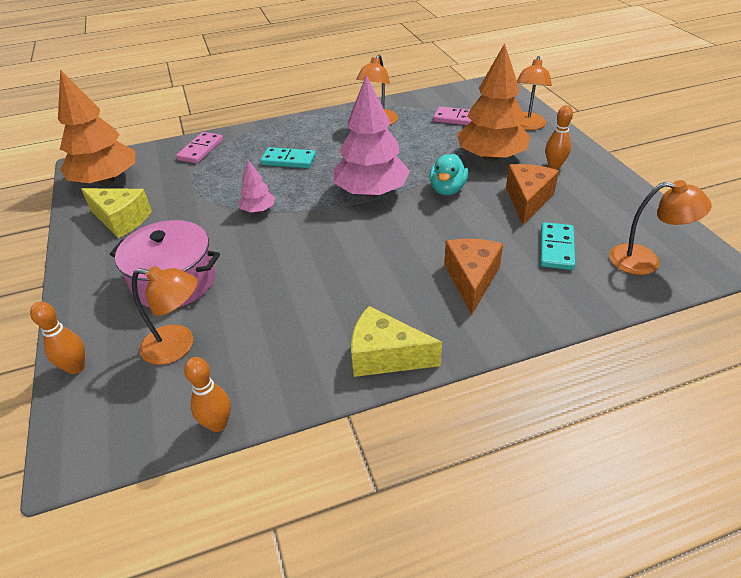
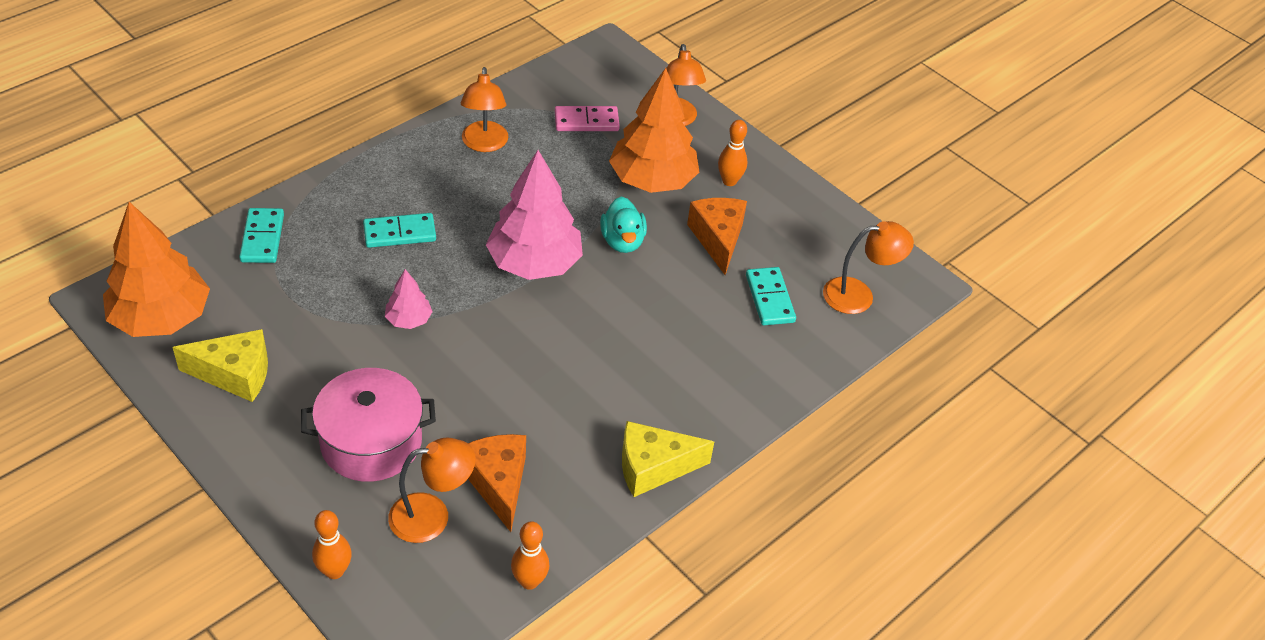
camera: 30 degrees left, 5 degrees up
pink domino [176,132,223,163] -> turquoise domino [239,208,284,263]
orange cheese [444,239,503,315] -> orange cheese moved to [468,434,526,532]

